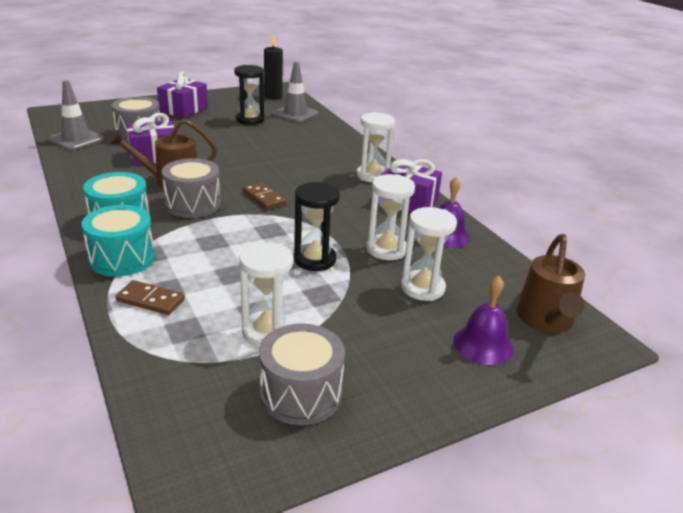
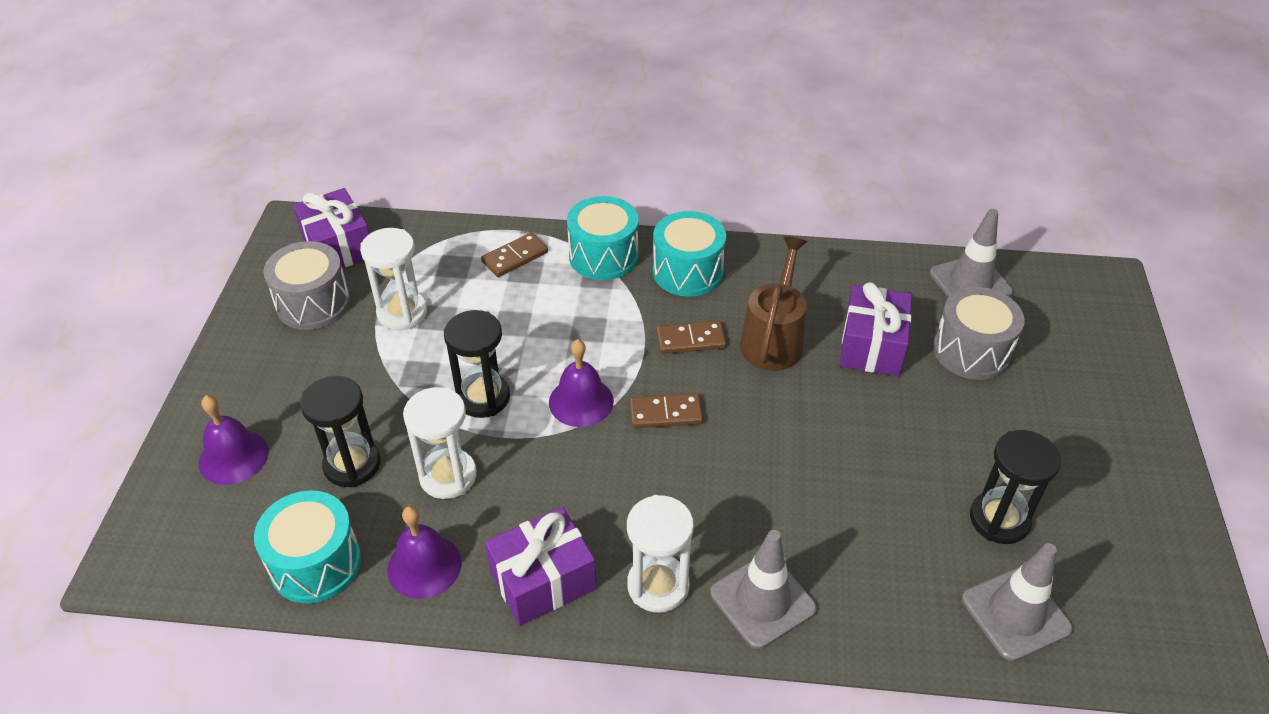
camera: 125 degrees right, 15 degrees up
purple gift [157,72,208,118] -> purple gift moved to [293,188,369,268]
grey drum [162,158,221,218] -> brown domino [656,321,726,354]
black candle [264,35,283,99] -> none
white hourglass [401,207,457,301] -> black hourglass [300,376,380,487]
brown watering can [516,234,585,333] -> none
none -> turquoise drum [254,490,361,603]
none -> purple bell [549,339,614,427]
none -> grey traffic cone [710,530,817,649]

